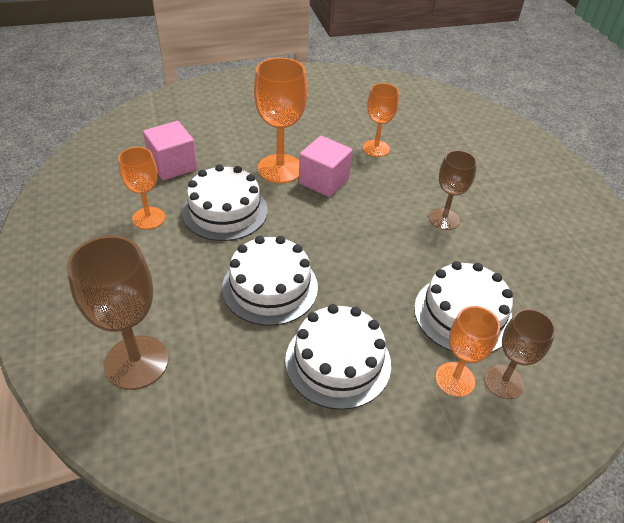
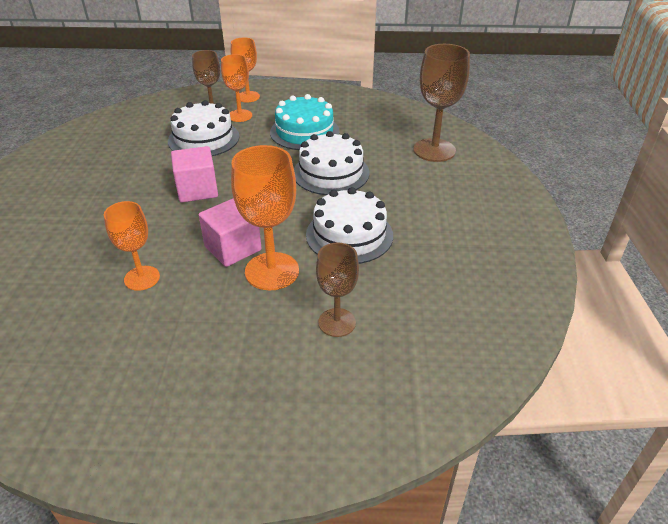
camera: 160 degrees left, 5 degrees down
orange goblet [118,147,165,229] -> orange goblet moved to [231,37,260,103]
pink cube [143,121,197,180] -> pink cube moved to [171,146,218,203]
white cake [285,304,391,410] -> turquoise cake [270,94,339,150]
brown goblet [429,150,477,230] -> brown goblet moved to [316,242,359,337]

